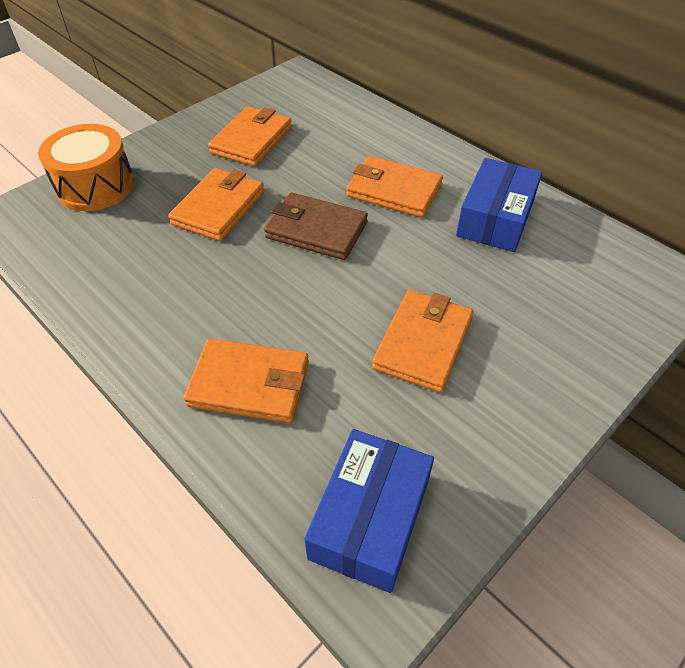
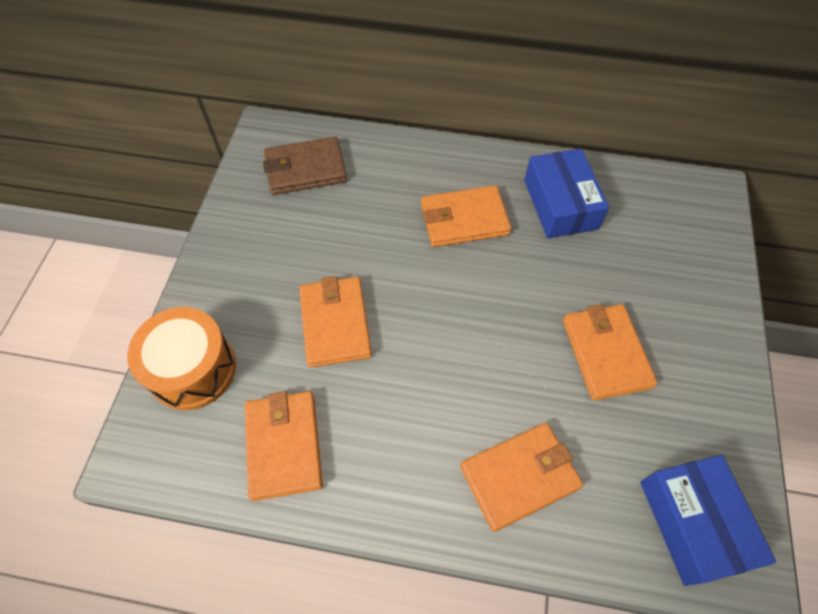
camera: 35 degrees left, 10 degrees up
orange wallet [208,106,292,166] -> orange wallet moved to [245,391,323,501]
brown wallet [264,192,368,260] -> brown wallet moved to [263,137,347,195]

